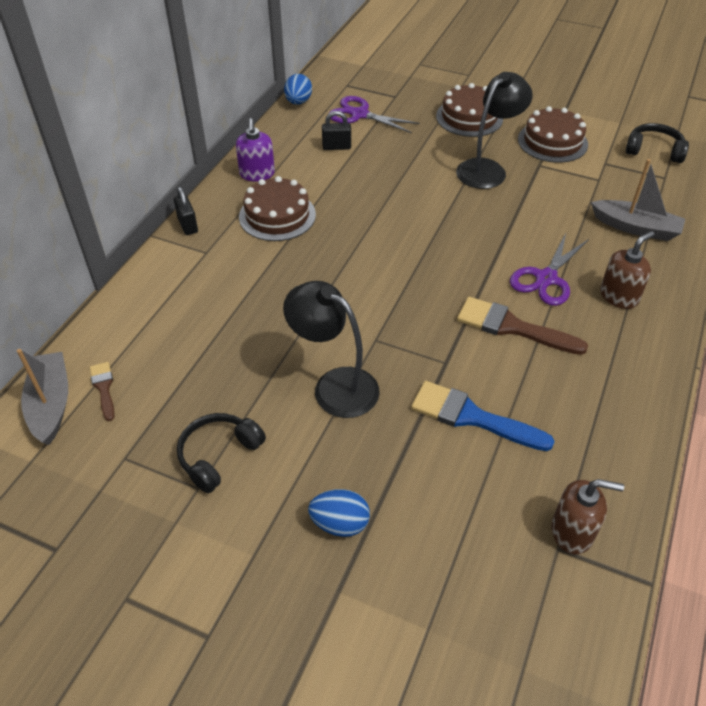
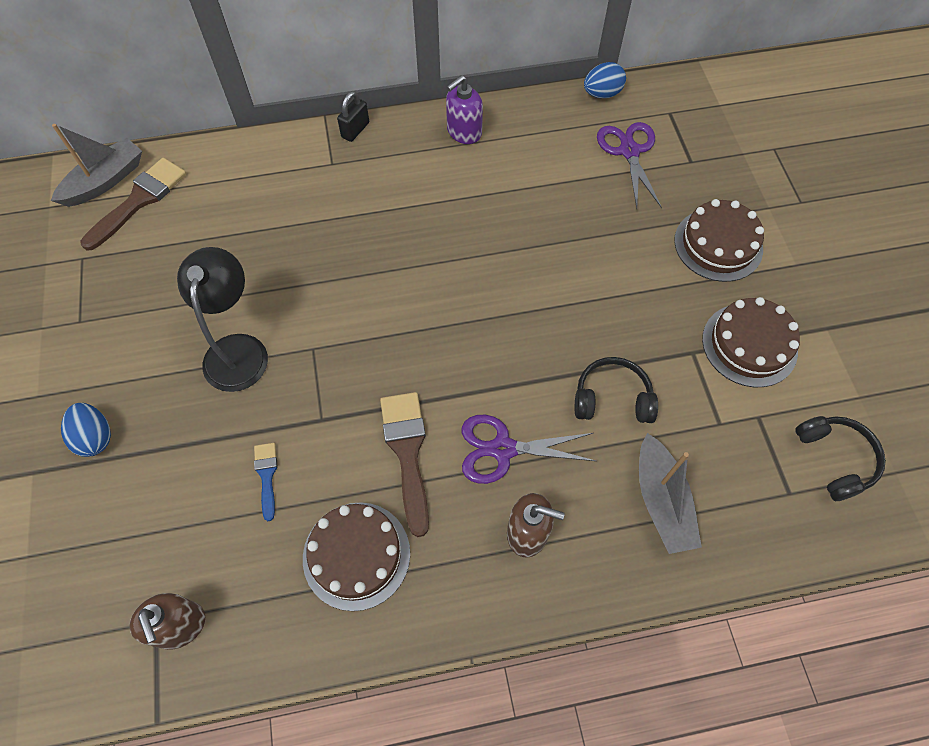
camera: 55 degrees right, 15 degrees up
brown brush [90,362,115,421] -> brown brush [81,158,187,250], size x1.88
black headphones [177,413,266,493] -> black headphones moved to [575,357,658,423]
brown cake [239,176,316,241] -> brown cake moved to [303,502,410,611]
black padlock [322,111,351,150] -> none
blue brush [411,381,555,451] -> blue brush [254,443,278,521], size x0.53
black lamp [456,72,533,189] -> none

